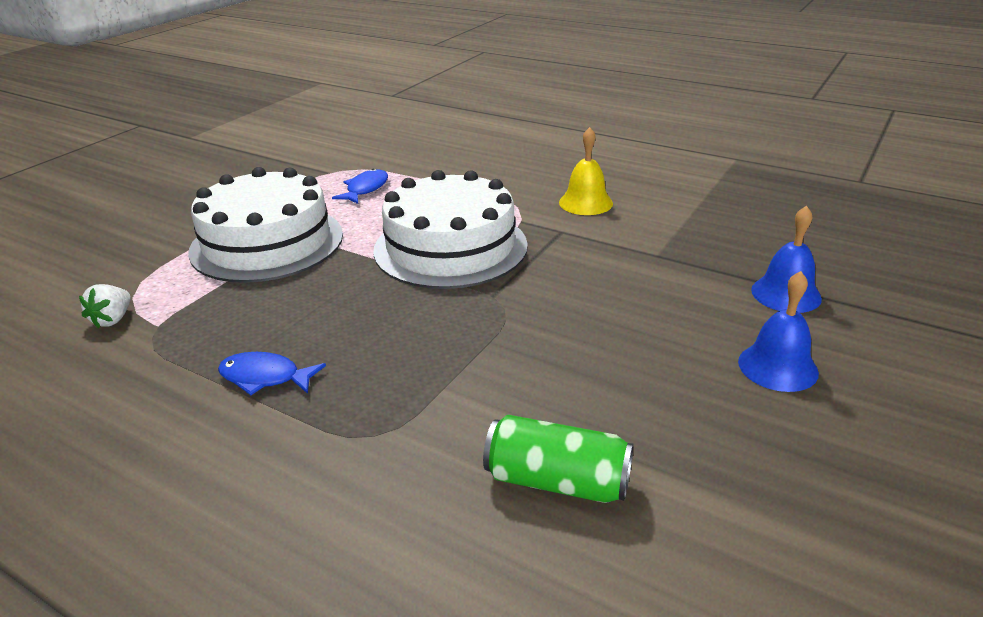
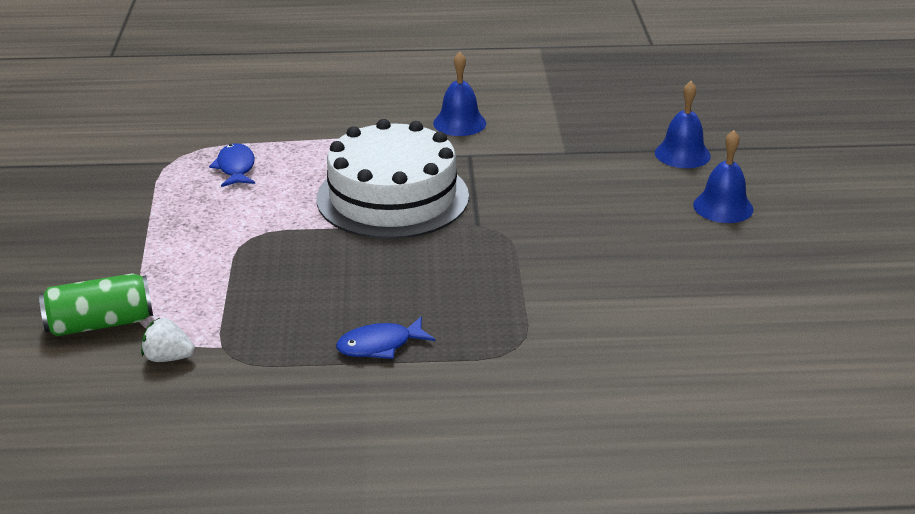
camera: 35 degrees left, 0 degrees up
white strawberry [79,284,131,328] -> white strawberry turned 120 degrees clockwise [141,318,195,362]
white cake [188,167,343,283] -> none
green can [483,415,634,503] -> green can moved to [39,273,153,336]
yellow bell [559,127,613,215] -> blue bell [433,52,486,136]

